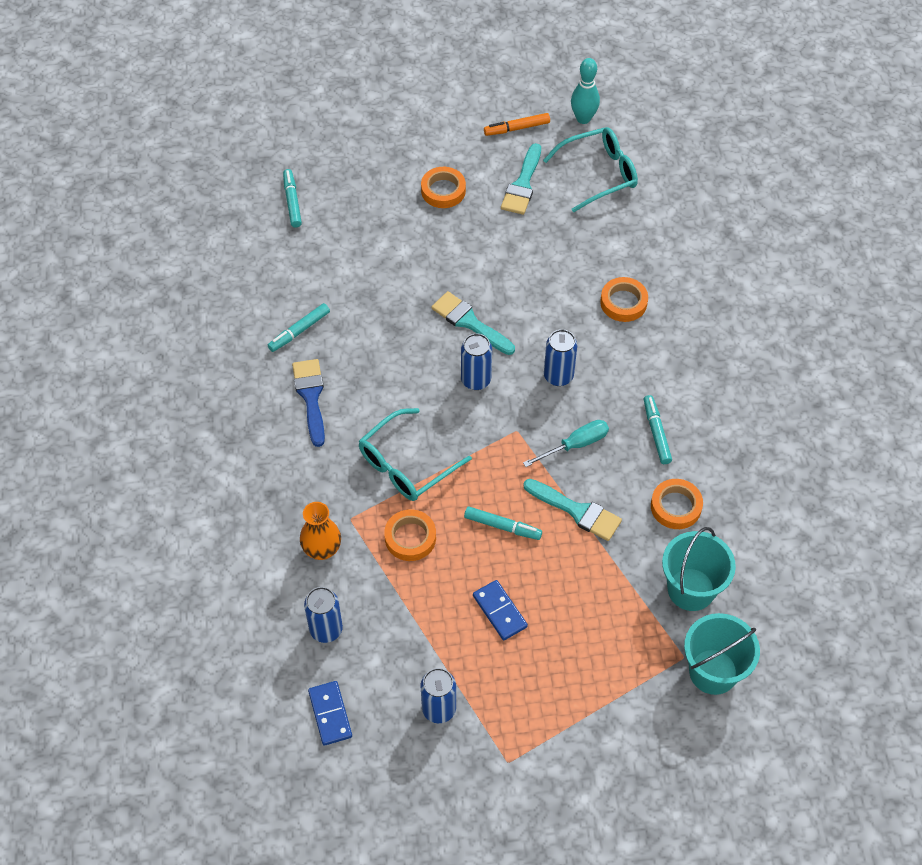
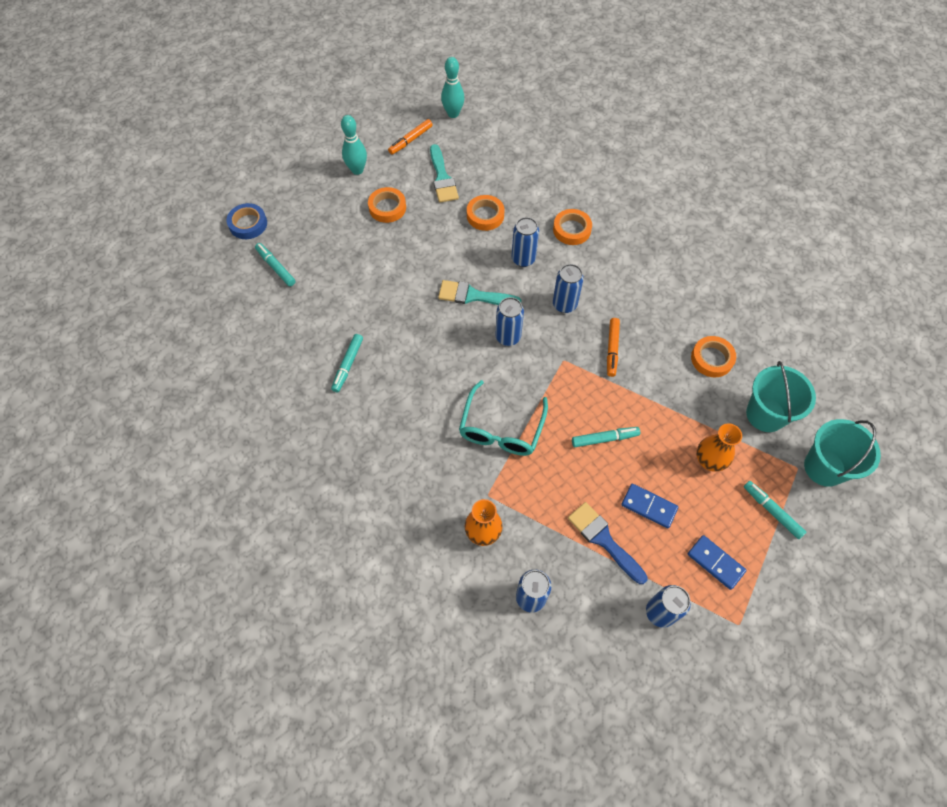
camera: 30 degrees left, 5 degrees up
blue brush [292,359,325,447] -> blue brush moved to [568,502,648,584]
blue domino [308,681,352,746] -> blue domino moved to [688,535,747,590]
orange tape [384,509,436,561] -> orange tape moved to [467,195,504,231]
turquoise screwdriver [523,420,609,467] -> orange marker [607,318,620,377]
turquoise brush [523,479,622,541] -> none
turquoise glasses [543,127,638,212] -> none
turquoise marker [644,395,672,464] -> turquoise marker moved to [744,481,806,539]
none -> blue tape [226,203,267,239]
none -> turquoise bowling pin [341,115,367,175]
none -> blue can [512,217,539,267]
none -> orange vase [696,423,742,472]

